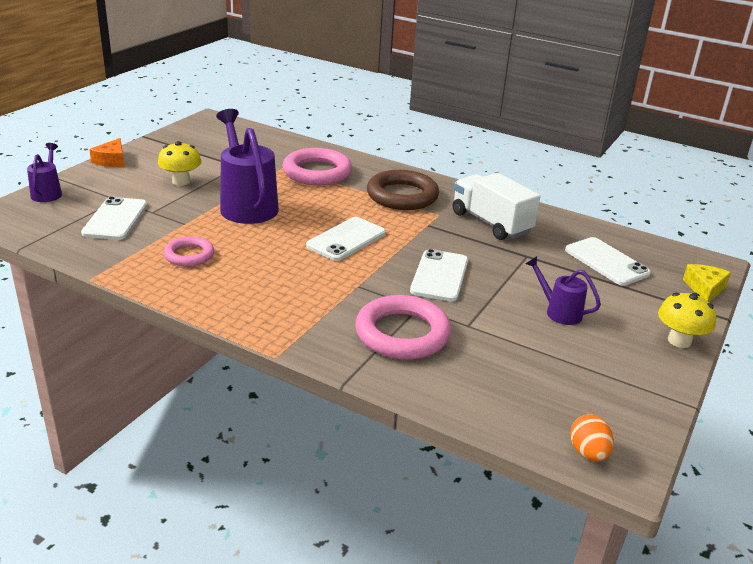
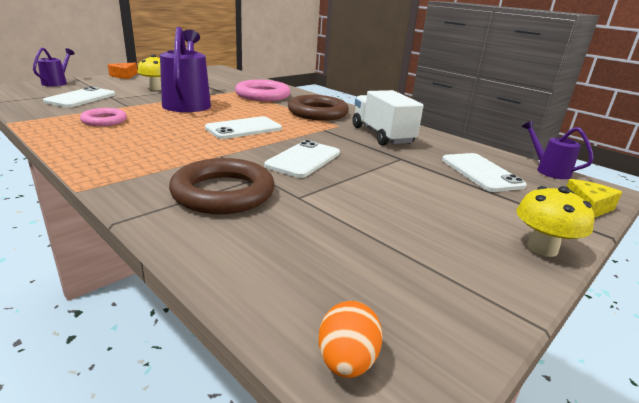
camera: 15 degrees right, 5 degrees down
pink ring [355,295,451,359] -> brown ring [169,158,275,214]
purple watering can [525,256,601,325] -> purple watering can moved to [522,120,594,179]

